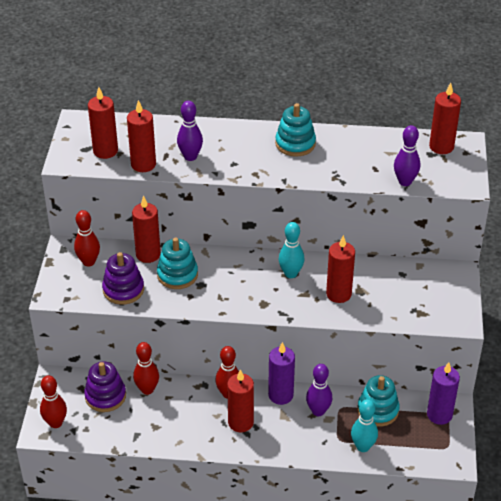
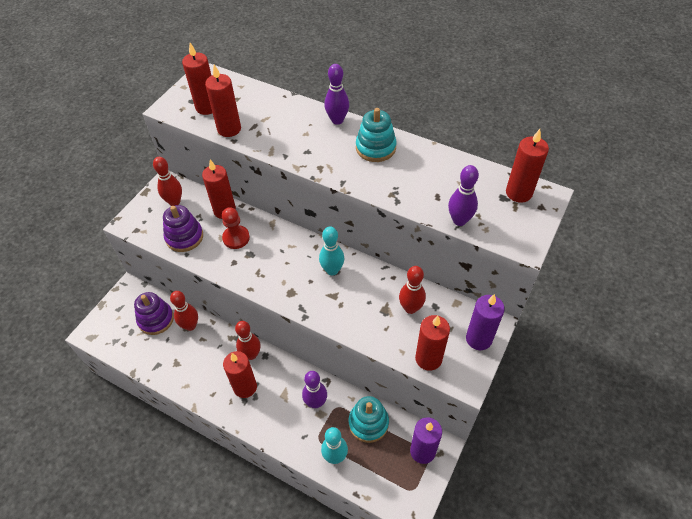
camera: 25 degrees right, 10 degrees up
red bowling pin [40,375,67,428] -> red bowling pin moved to [399,266,426,314]
turquoise stacking toy [157,238,198,289] -> red pawn [222,207,250,249]
purple bowling pin [177,101,203,161] -> purple bowling pin moved to [324,64,349,125]
purple candle [268,342,295,405] -> purple candle moved to [466,294,505,350]
red candle [326,235,355,303] -> red candle moved to [415,315,450,371]

